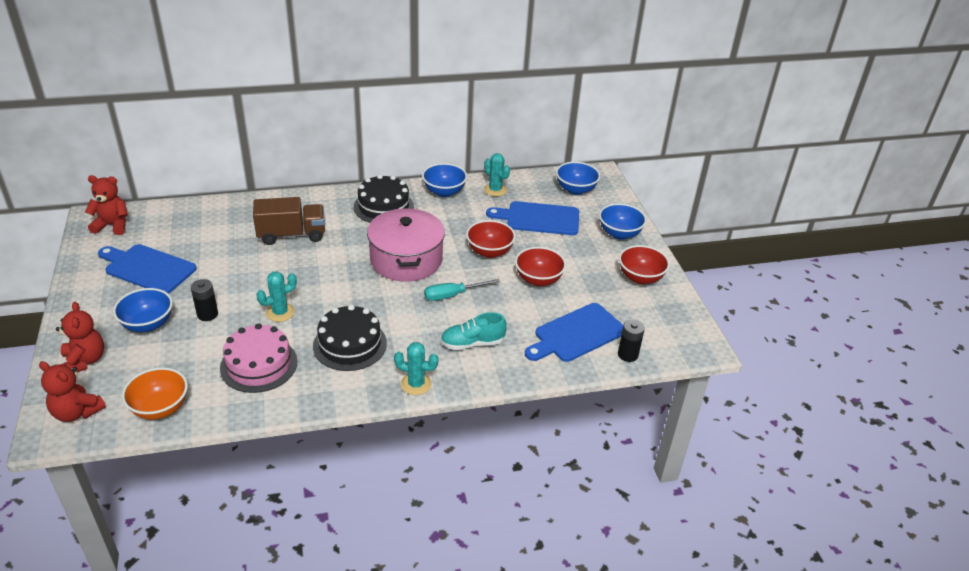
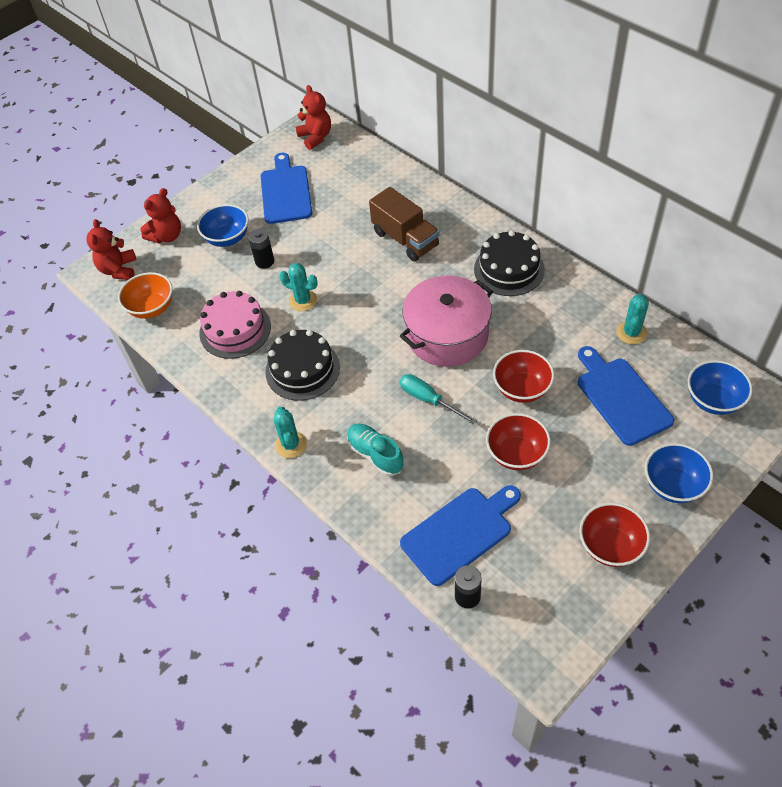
camera: 65 degrees right, 15 degrees up
blue bowl [422,163,467,197] -> none
blue cutting board [525,303,623,362] -> blue cutting board turned 120 degrees clockwise [400,485,521,586]

